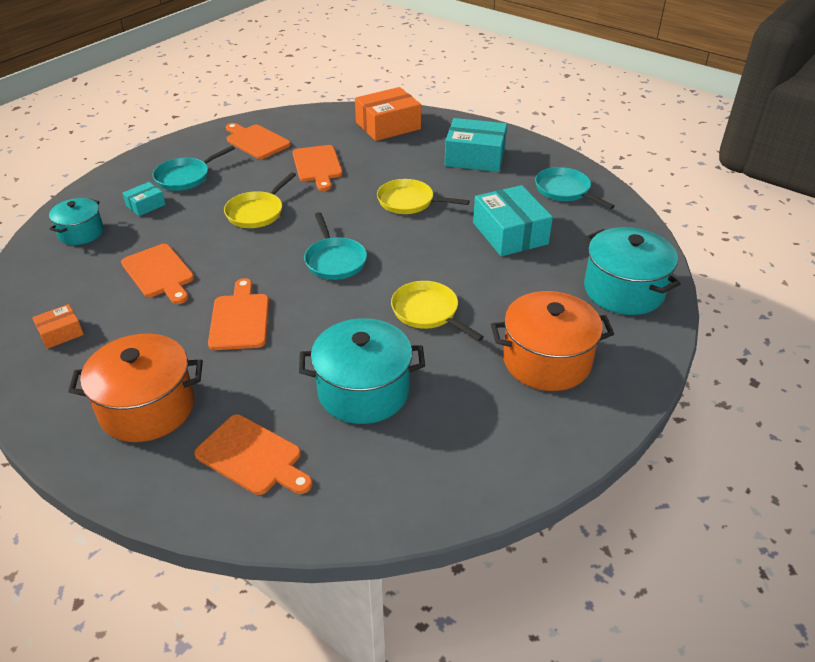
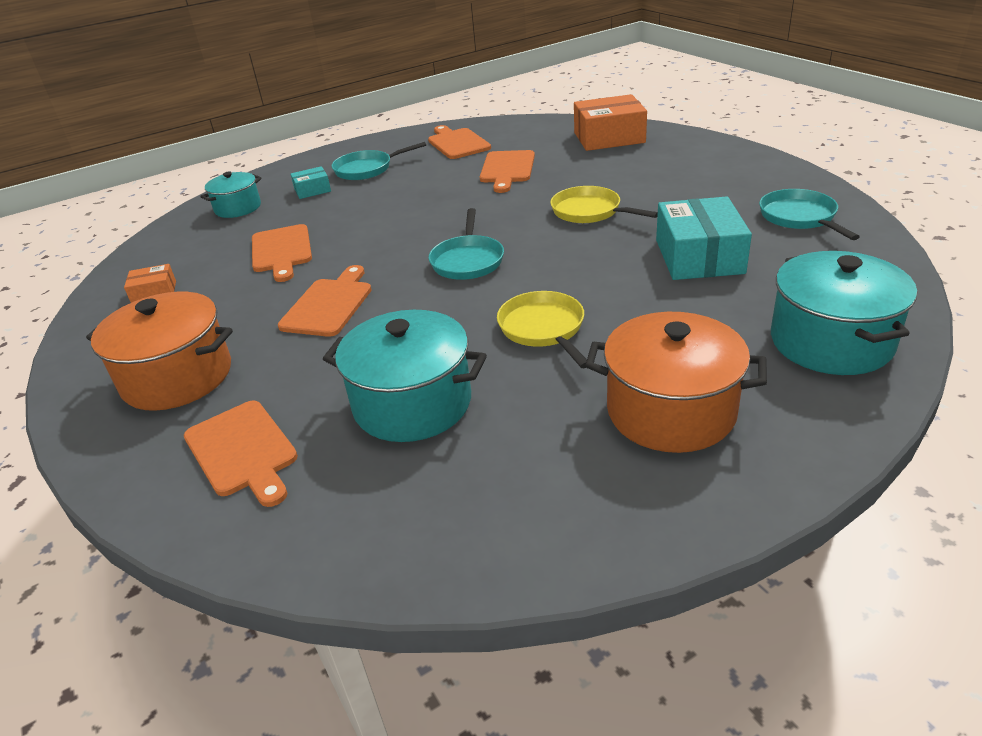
camera: 25 degrees right, 5 degrees down
yellow pan [224,172,296,228] -> none
turquoise box [445,118,507,172] -> none

